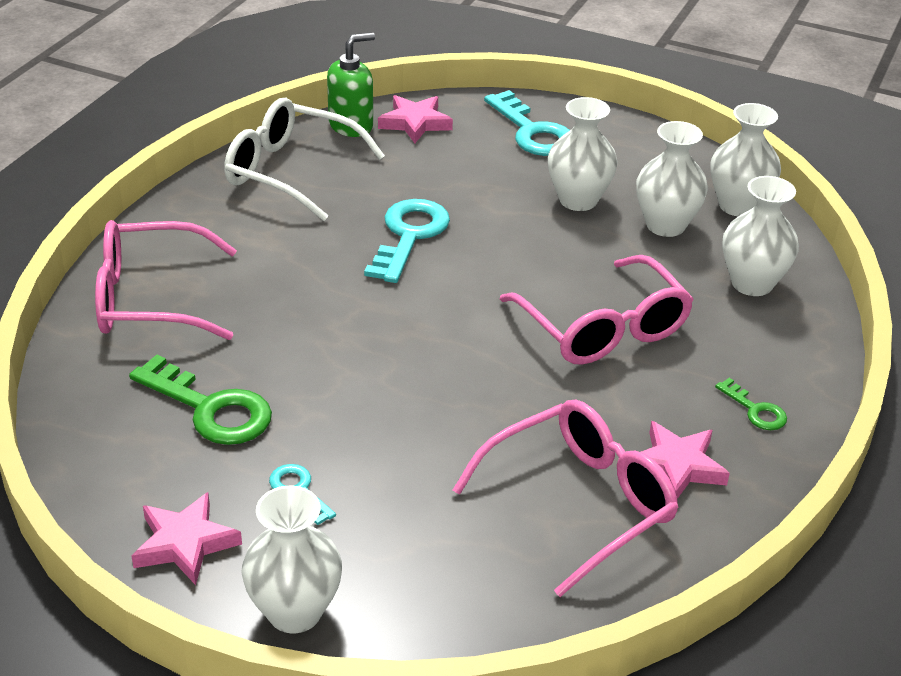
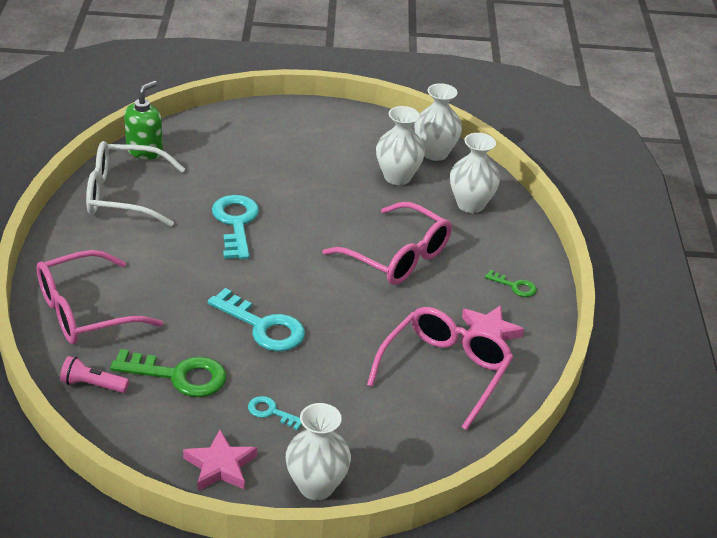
camera: 25 degrees left, 0 degrees up
pink star [378,95,453,143] -> none
turquoise key [484,90,570,156] -> turquoise key moved to [208,288,305,351]
white vase [548,97,618,211] -> none
none -> pink flashlight [60,356,129,393]

